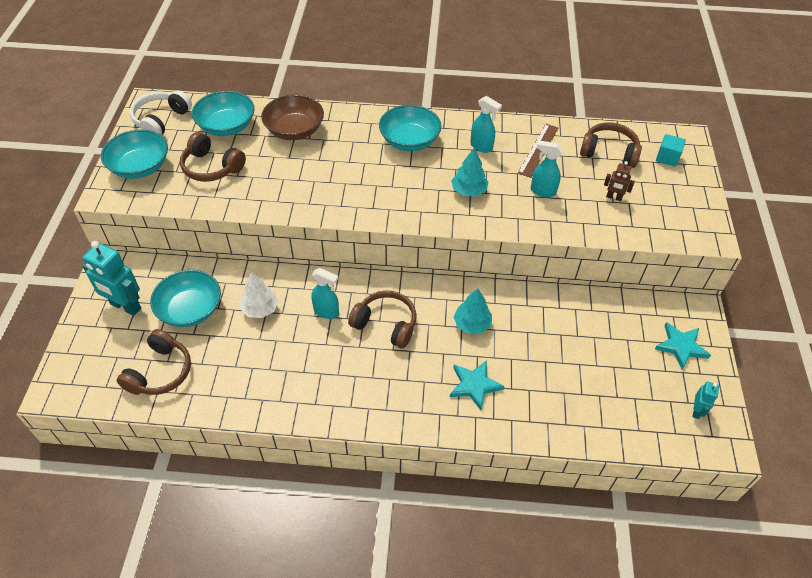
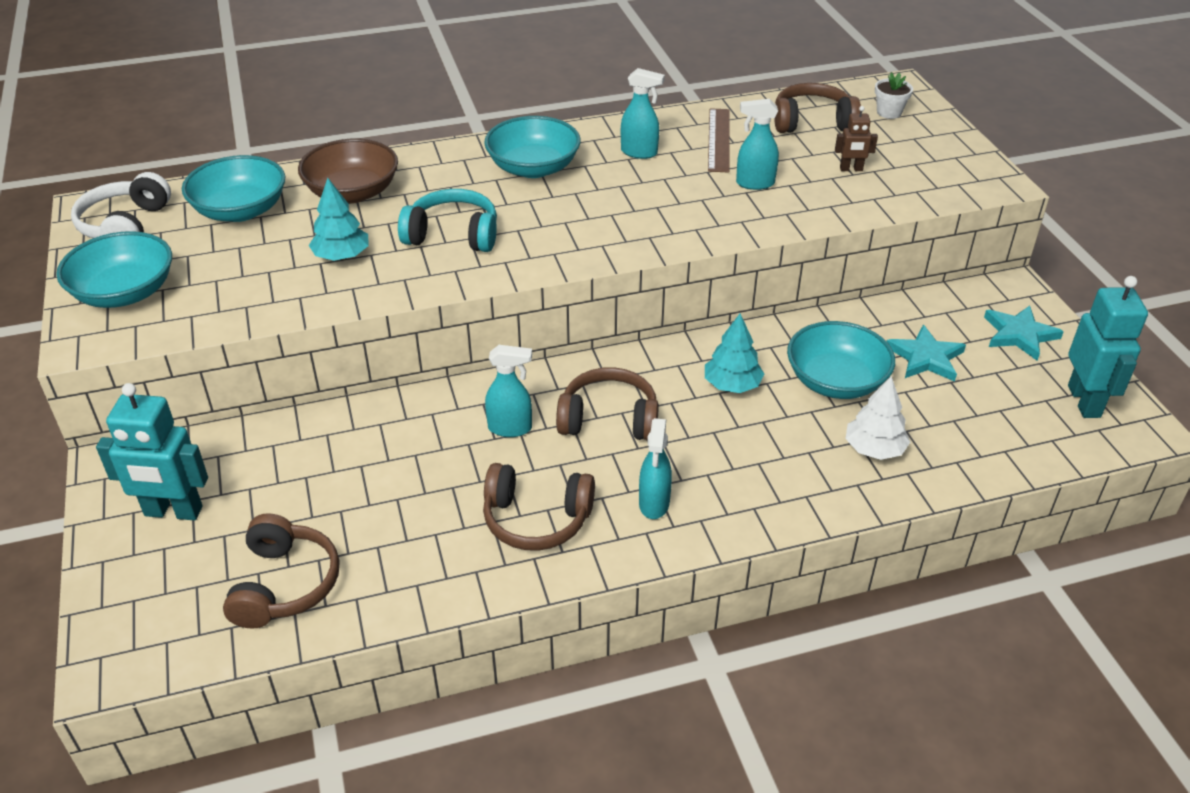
camera: 20 degrees left, 10 degrees down
turquoise bowl [150,270,221,327] -> turquoise bowl moved to [787,321,895,399]
brown headphones [180,132,246,182] -> brown headphones moved to [483,463,595,551]
white tree [240,272,279,318] -> white tree moved to [846,376,910,460]
turquoise star [450,360,505,410] -> turquoise star moved to [886,325,966,382]
turquoise tree [451,148,488,196] -> turquoise tree moved to [309,178,369,261]
turquoise cube [656,134,686,167] -> white flower pot [875,72,913,119]
turquoise robot [693,381,719,419] -> turquoise robot [1068,276,1148,418], size x1.97
none -> turquoise headphones [398,189,497,252]
none -> turquoise spray bottle [639,418,672,519]

